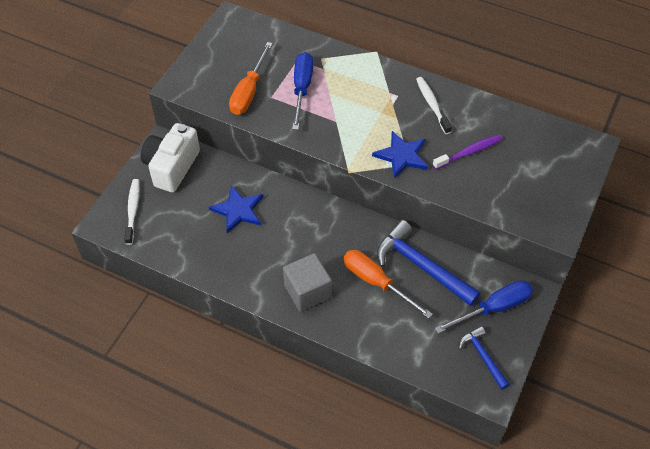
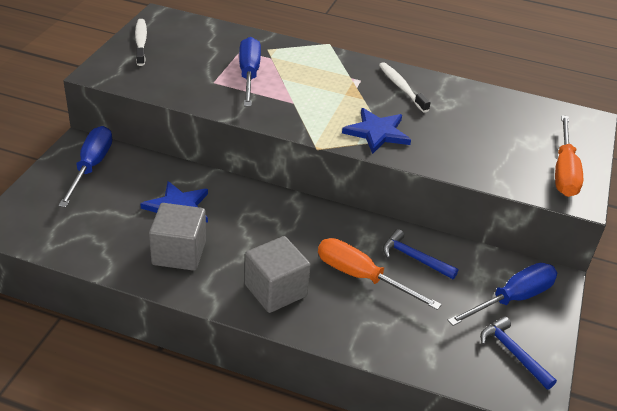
camera: 10 degrees left, 15 degrees down
white toothbrush [124,179,140,245] -> white toothbrush moved to [135,19,147,66]
white camera [141,123,200,192] -> blue screwdriver [58,126,112,208]
orange screwdriver [229,42,273,115] -> orange screwdriver moved to [555,115,583,197]
blue hammer [377,220,481,306] -> blue hammer [383,229,458,279], size x0.56
purple toothbrush [433,135,502,169] -> none
none -> grey cube [149,203,206,271]

